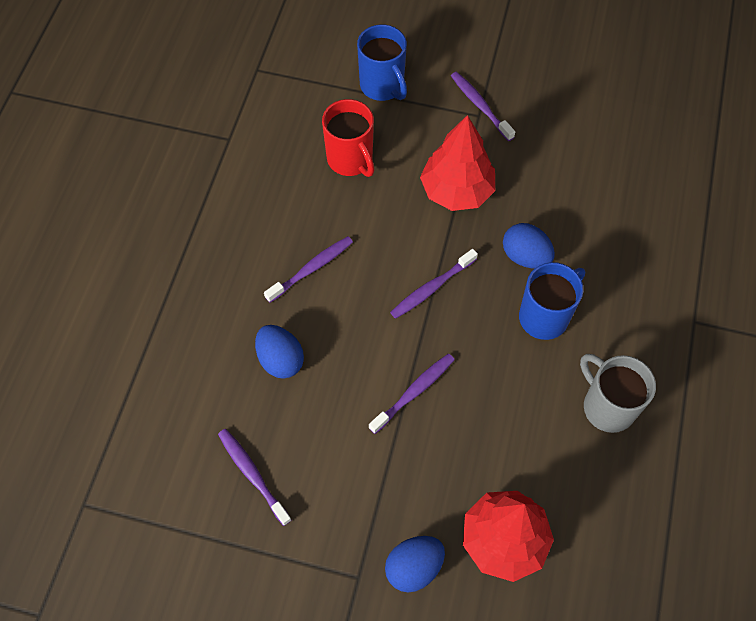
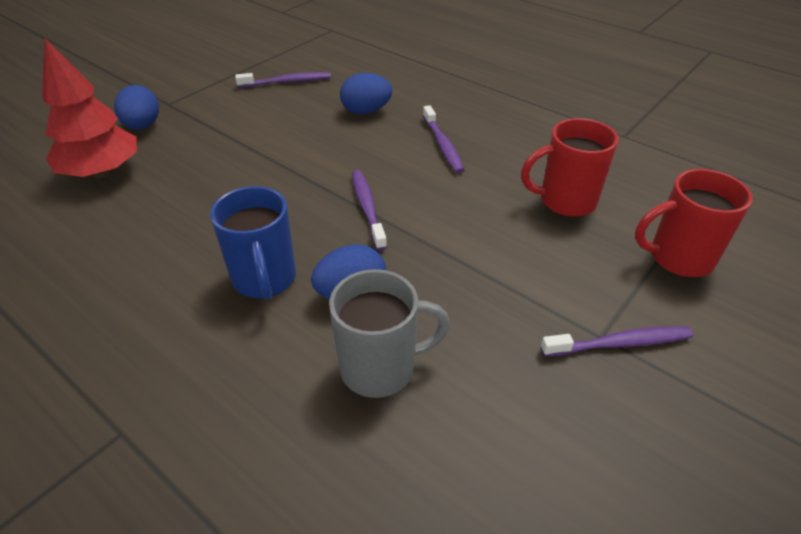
camera: 115 degrees right, 20 degrees down
blue mug [357,25,407,101] -> red mug [635,169,753,277]
purple toothbrush [368,354,454,434] -> none
red tree [420,115,495,211] -> none
grey mug [580,354,656,433] -> grey mug moved to [329,269,450,398]

